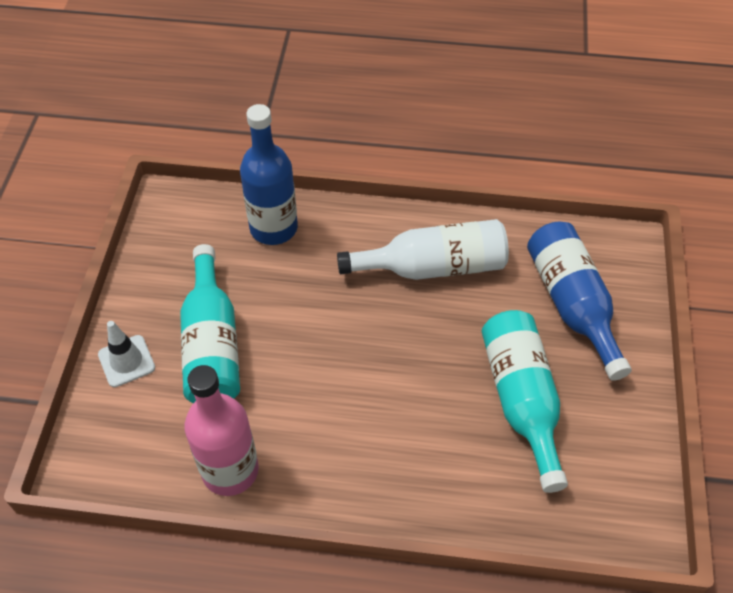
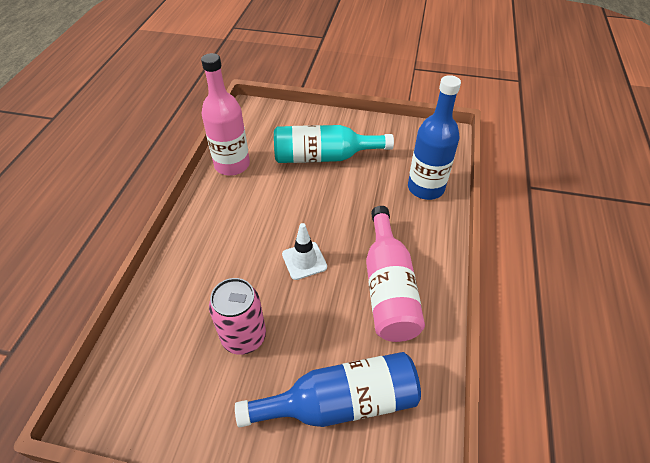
camera: 95 degrees right, 5 degrees down
white traffic cone [98,321,155,387] -> white traffic cone moved to [282,223,327,280]
white bottle [337,219,509,280] -> pink bottle [366,206,425,342]
turquoise bottle [481,310,568,493] -> pink can [209,278,266,355]

